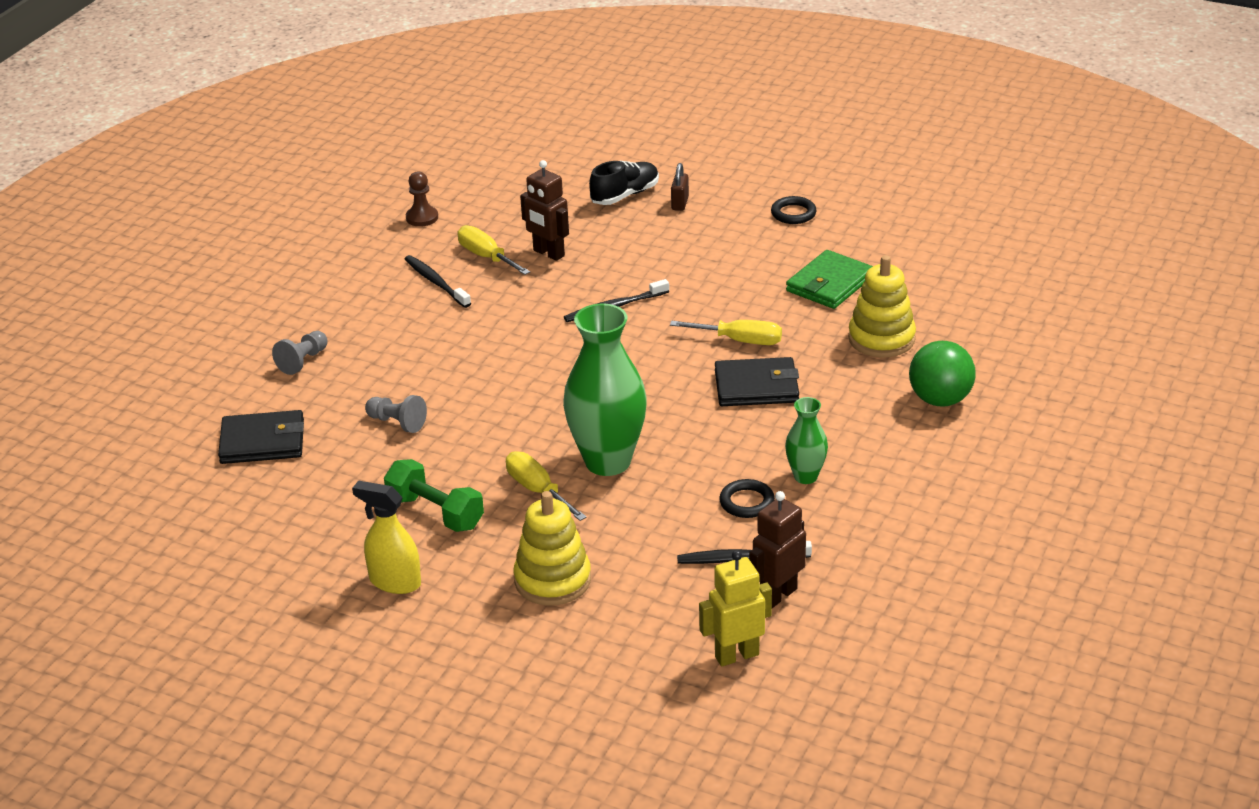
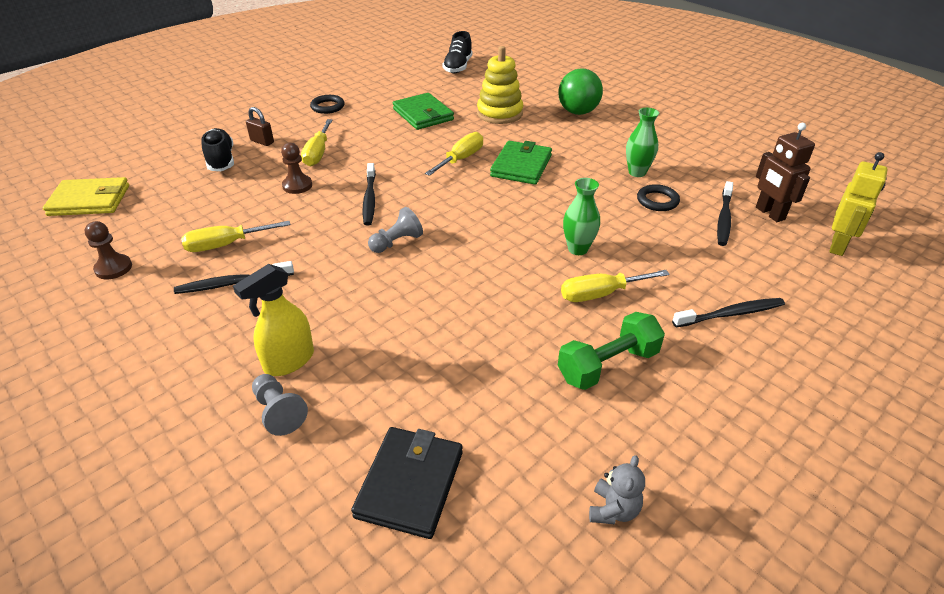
camera: 70 degrees left, 5 degrees up
yellow spray bottle [352,481,421,594] -> yellow spray bottle moved to [233,264,314,376]
grey pawn [365,395,427,433] -> grey pawn moved to [368,207,423,253]
yellow stacking toy [514,491,591,606] -> black toothbrush [672,298,785,327]
brown robot [520,160,569,261] -> none
green vase [563,304,647,476] -> green vase [563,178,600,255], size x0.51
yellow robot [699,550,772,666] -> yellow robot turned 150 degrees counterclockwise [829,152,888,256]
black wallet [715,357,799,406] -> green wallet [490,141,552,185]
none -> yellow wallet [43,177,129,216]
none -> brown pawn [281,142,312,194]
none -> yellow screwdriver [301,119,332,167]
none -> black shoe [443,31,472,73]
none -> grey teddy bear [589,455,645,524]

